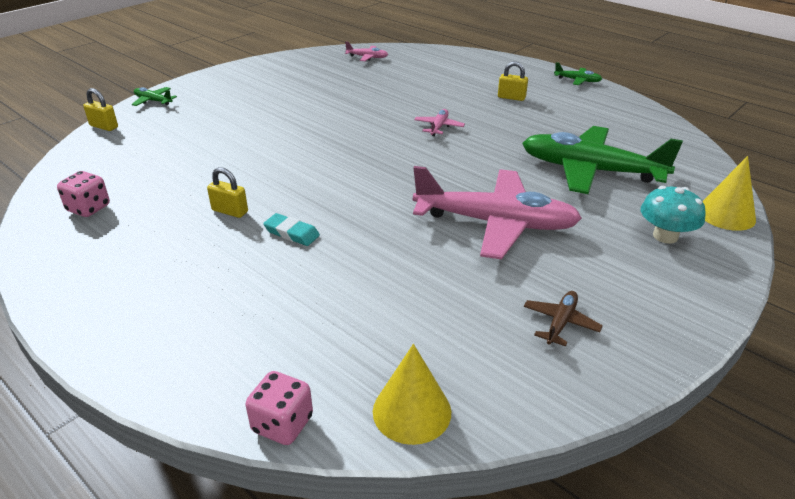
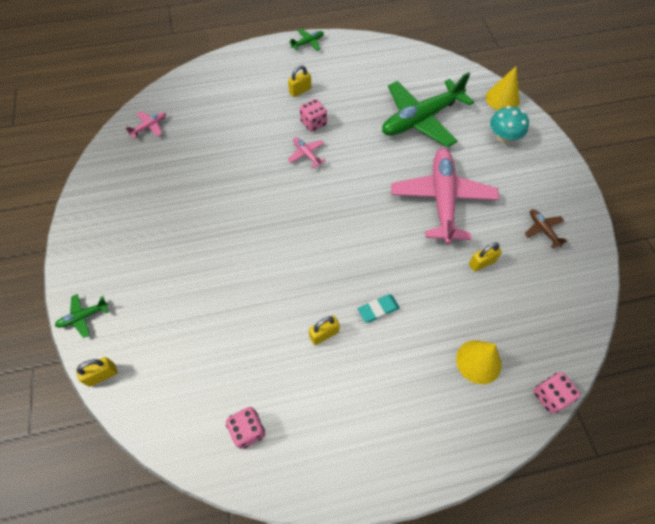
camera: 55 degrees left, 25 degrees up
yellow cone [373,344,451,445] -> yellow cone moved to [456,340,502,384]
pink plane [413,166,582,260] -> pink plane turned 45 degrees counterclockwise [391,148,499,244]
none -> pink dice [300,99,327,132]
none -> yellow padlock [469,242,502,272]

